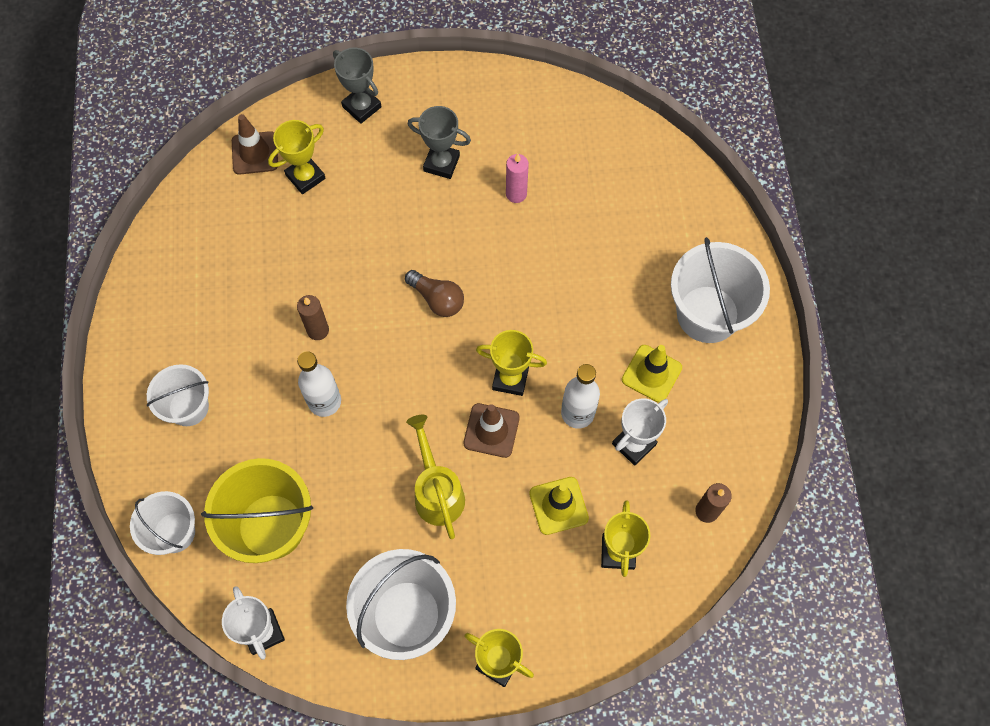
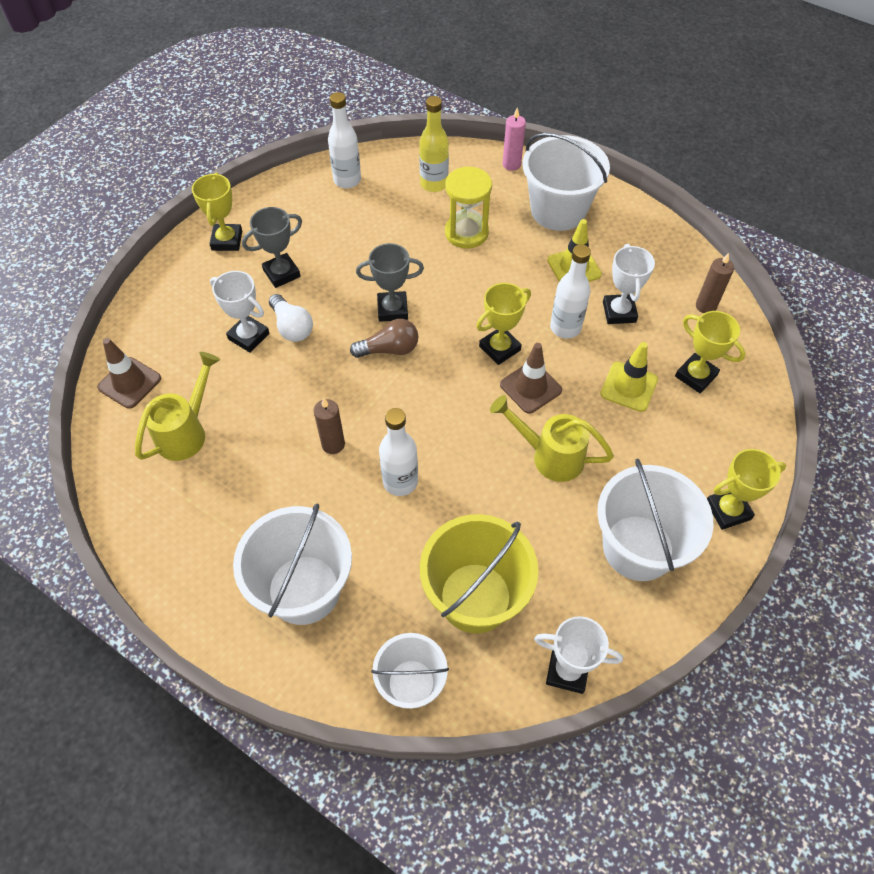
camera: 50 degrees left, 10 degrees down
white bucket [147,364,209,426] -> white bucket [233,504,352,625], size x1.62
yellow trophy [268,120,326,194] -> yellow trophy moved to [192,172,242,251]
grey trophy [333,48,381,124] -> grey trophy moved to [356,243,424,322]
pink candle [506,154,529,203] -> pink candle moved to [503,108,526,171]
none -> yellow watering can [135,352,220,461]
none -> white trophy [210,271,270,353]
none -> white light bulb [269,294,313,342]
none -> white bottle [328,92,361,188]
none -> yellow bottle [419,96,449,192]
none -> yellow hourglass [445,166,492,248]

